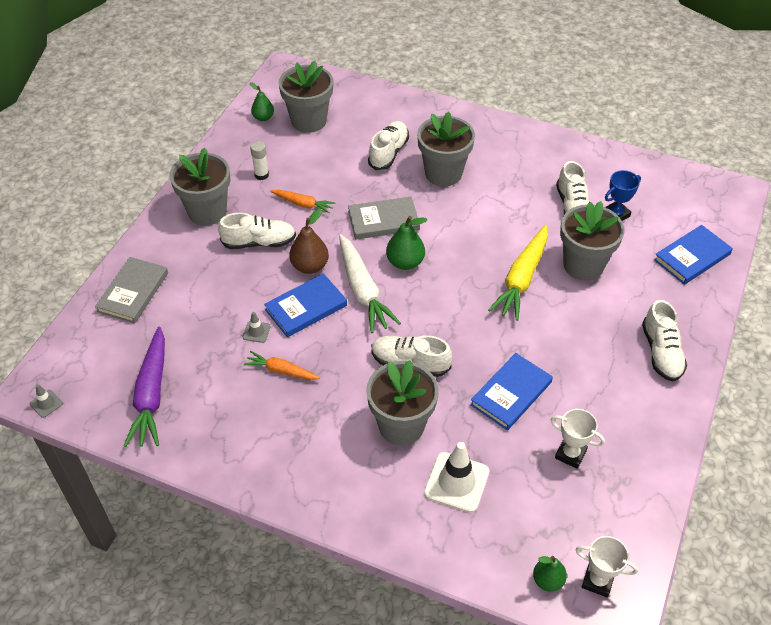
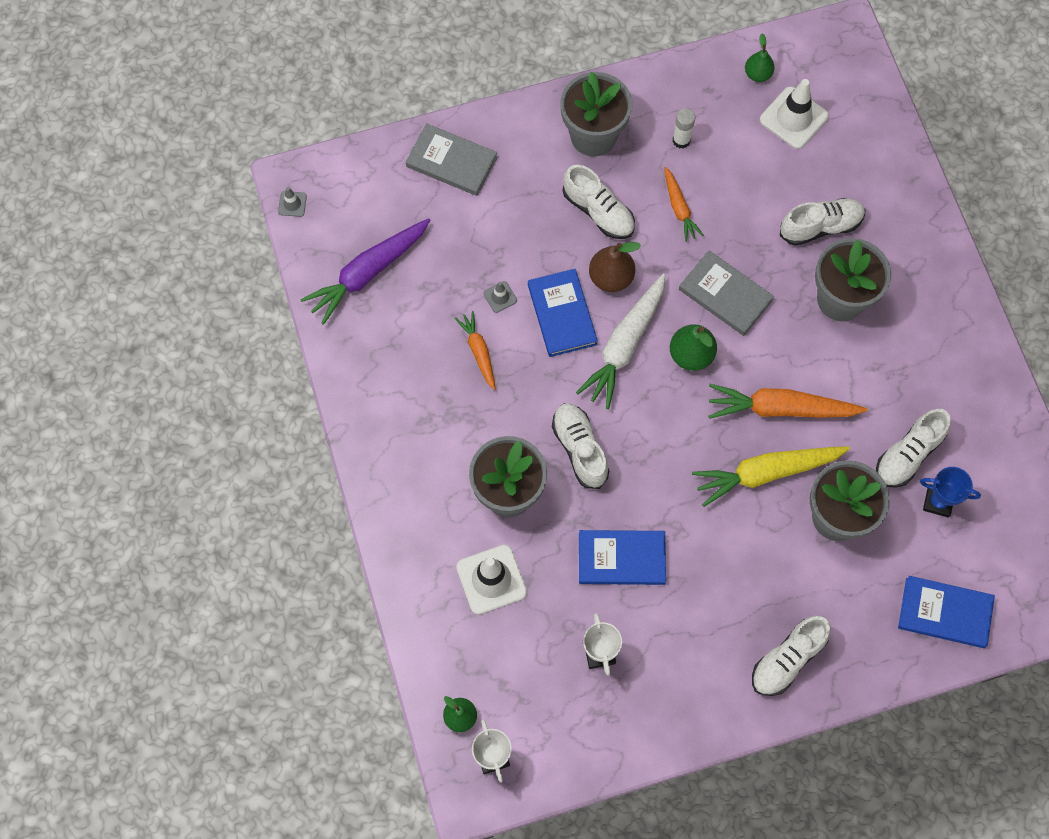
camera: 50 degrees right, 20 degrees up
grey book [95,257,168,323] -> grey book turned 45 degrees clockwise [406,123,497,196]
blue book [264,273,347,337] -> blue book turned 60 degrees clockwise [528,269,598,357]
grey flower pot [278,61,333,133] -> white traffic cone [760,79,829,149]
none -> orange carrot [708,384,867,419]

